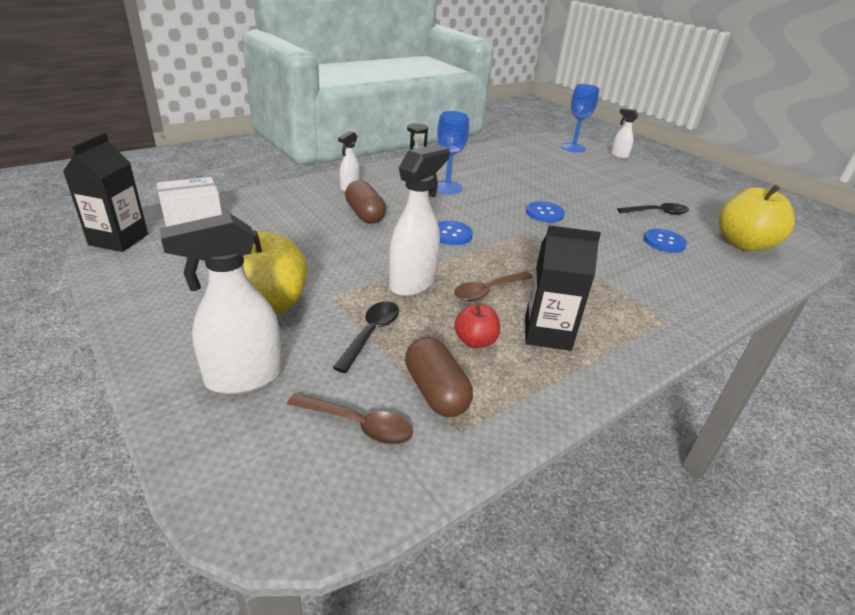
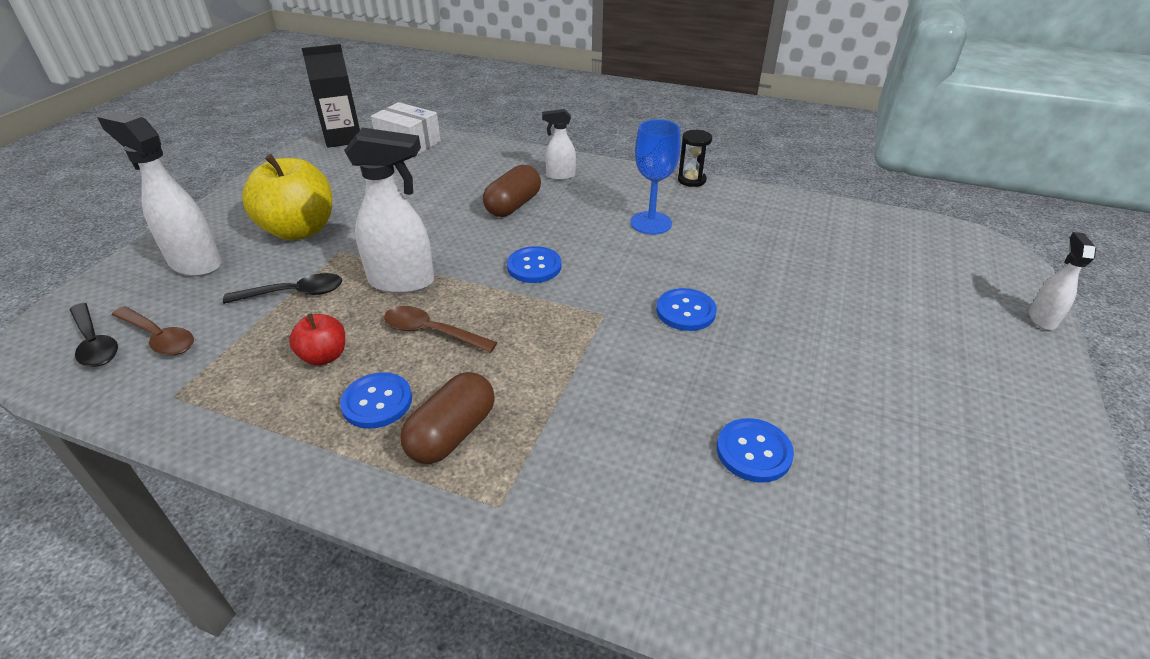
camera: 60 degrees right, 5 degrees up
brown spoon [287,393,413,445] -> brown spoon turned 45 degrees counterclockwise [112,306,194,356]
brown capsule [405,337,473,417] -> brown capsule moved to [400,372,495,464]
black carton [525,225,601,351] -> blue button [340,372,412,429]
blue goblet [561,84,600,153] -> none
black spoon [617,203,689,215] -> black spoon moved to [69,303,118,367]
yellow apple [719,185,795,251] -> none

